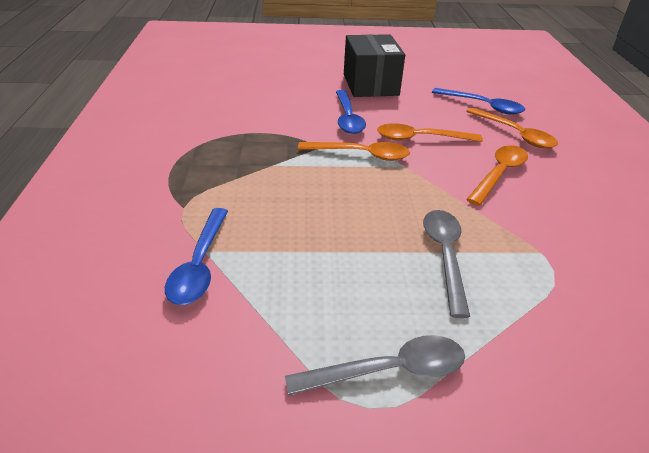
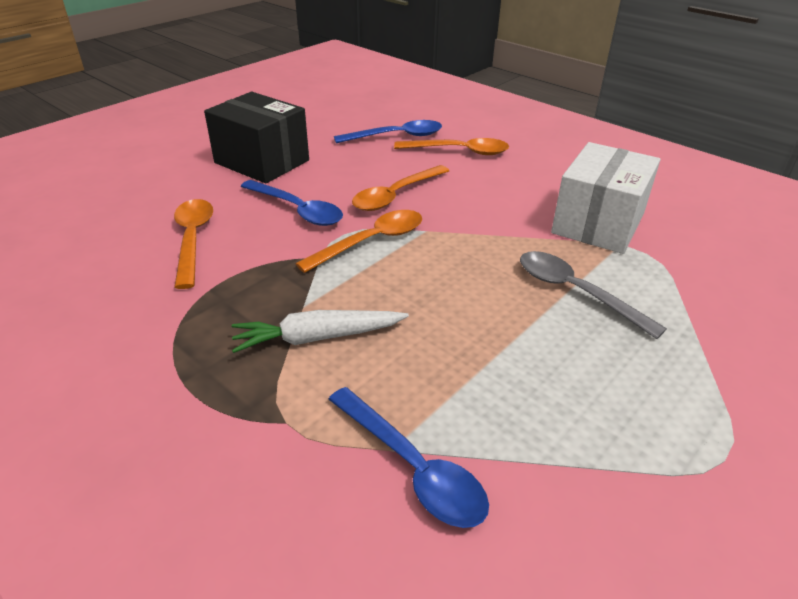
camera: 45 degrees left, 0 degrees up
grey spoon [285,335,465,396] -> none
orange spoon [466,145,528,206] -> orange spoon moved to [174,199,213,289]
none -> white carrot [232,310,409,353]
none -> white box [551,142,660,254]

